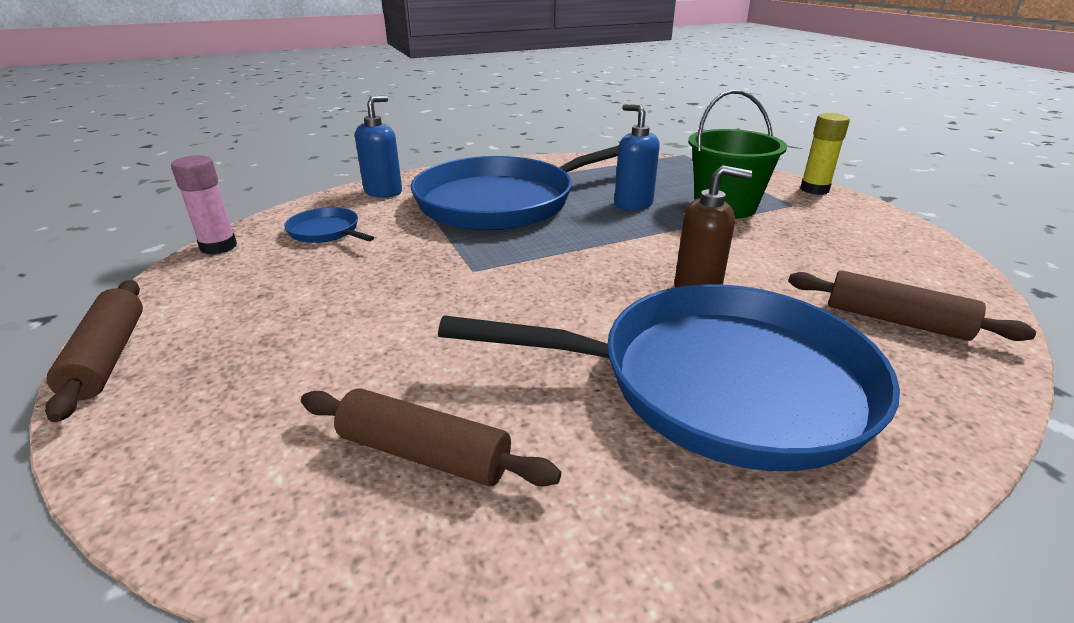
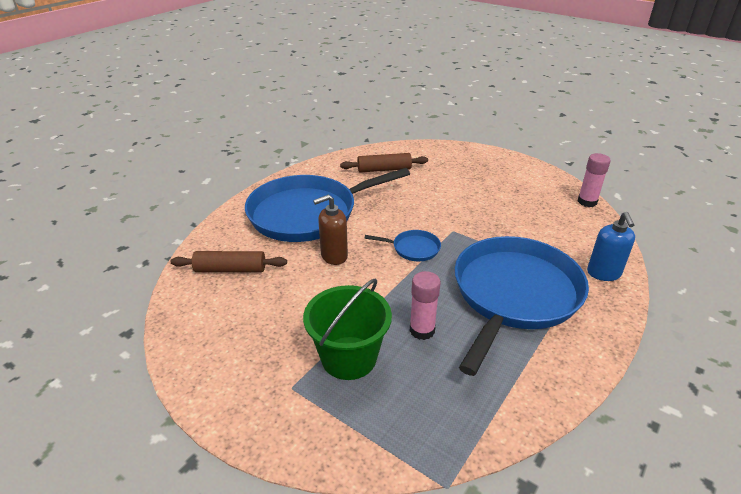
camera: 150 degrees right, 5 degrees up
brown rolling pin [45,280,143,422] -> none
blue pan [284,207,374,243] -> blue pan moved to [364,230,441,261]
blue soap dispenser [614,104,660,211] -> pink glue stick [410,271,441,340]
yellow glue stick [800,113,850,195] -> none

